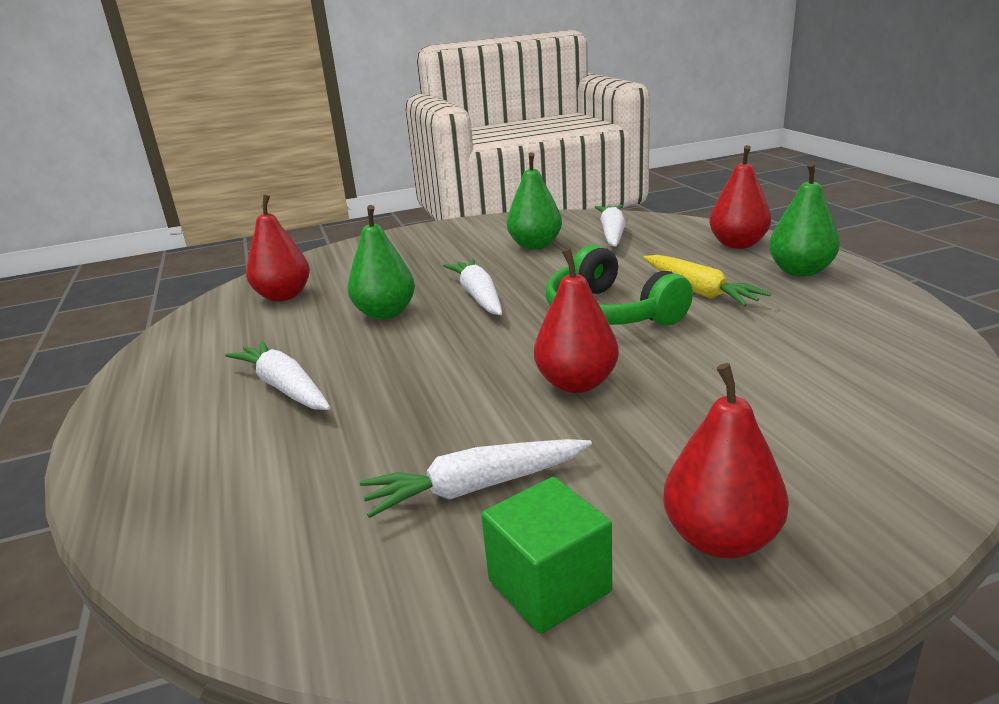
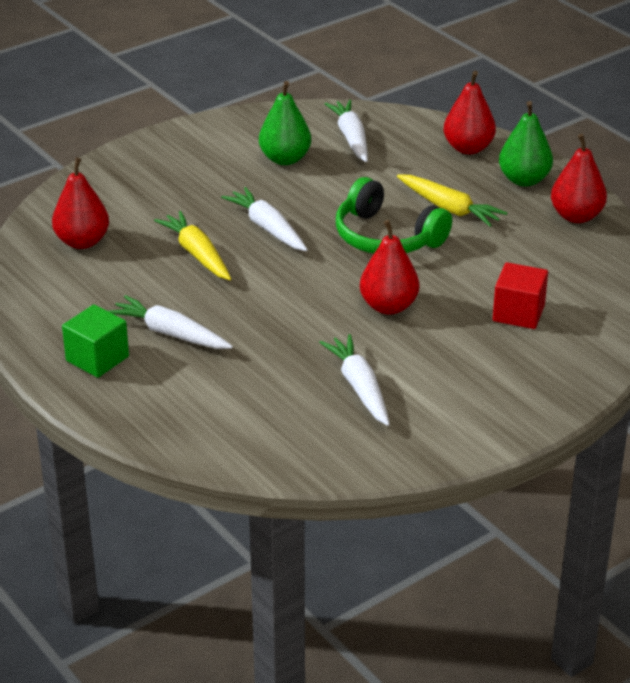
camera: 20 degrees left, 10 degrees up
green pear [348,205,415,320] -> yellow carrot [154,211,231,280]
white carrot [359,439,592,518] -> white carrot turned 105 degrees clockwise [319,334,390,426]
green cube [481,477,612,634] -> green cube moved to [62,305,129,378]
red pear [663,363,789,559] -> red pear moved to [551,134,607,223]
none -> red cube [493,262,548,329]

